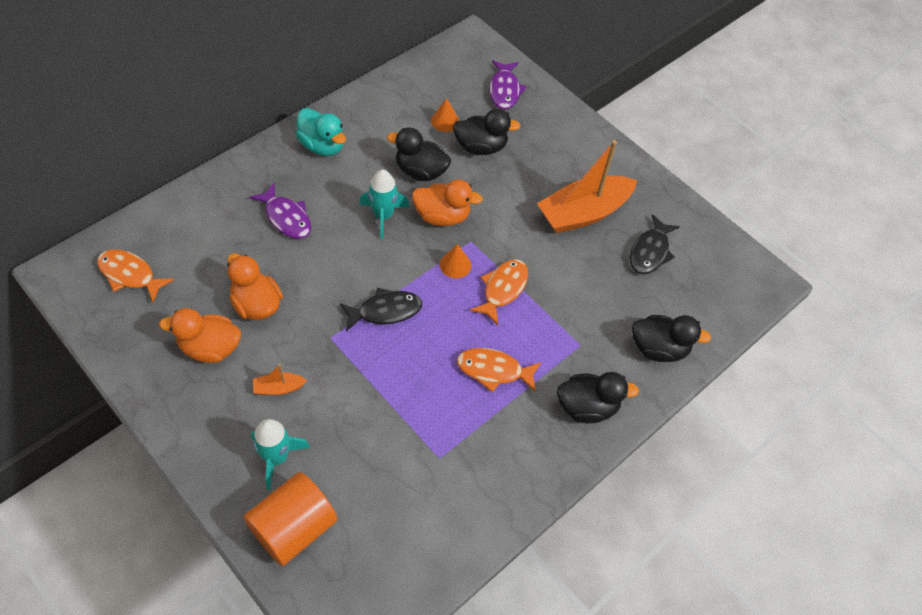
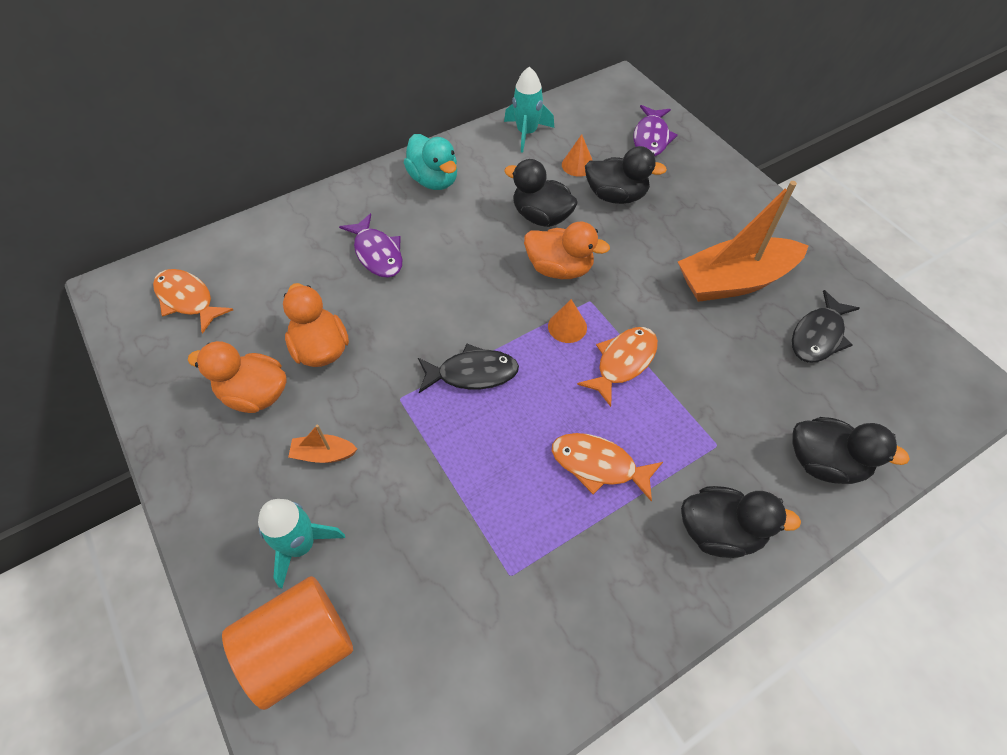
camera: 15 degrees right, 0 degrees up
turquoise rocket [360,170,409,239] -> turquoise rocket moved to [504,67,554,152]

